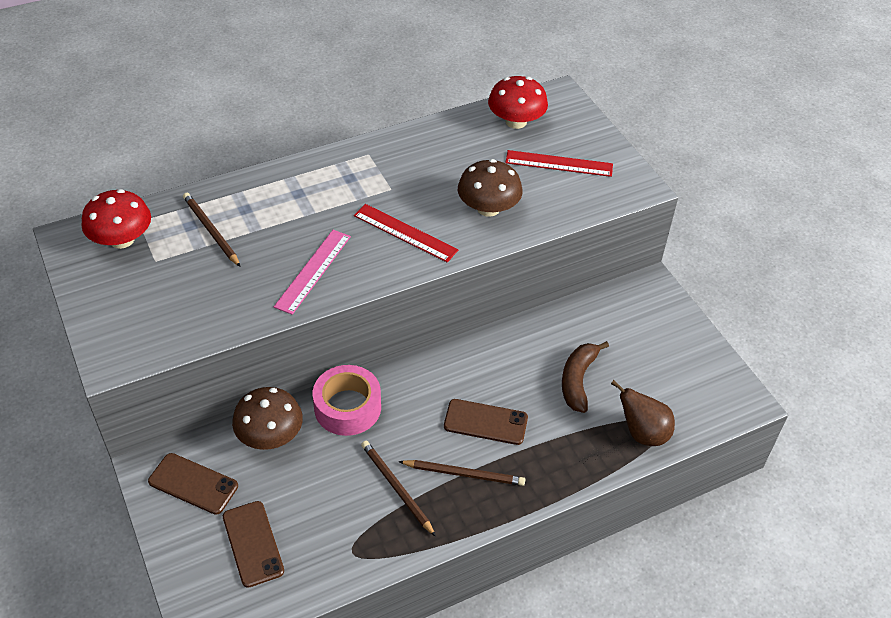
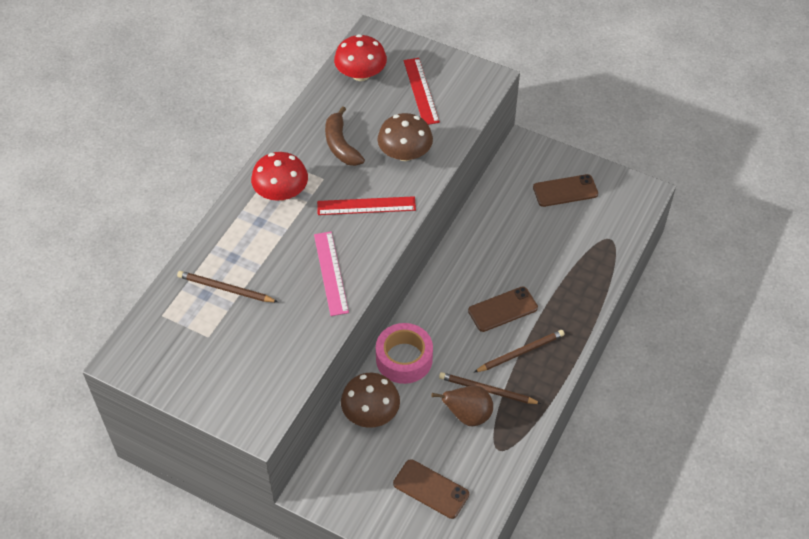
camera: 35 degrees left, 5 degrees up
red mushroom [82,189,151,249] -> red mushroom moved to [251,152,308,201]
brown phone [148,453,238,515] -> brown phone moved to [533,174,598,207]
red ruler [505,150,613,177] -> red ruler turned 75 degrees counterclockwise [403,58,440,125]
brown banana [562,341,609,413] -> brown banana moved to [325,106,365,166]
brown pear [611,380,675,446] -> brown pear moved to [431,386,493,426]

